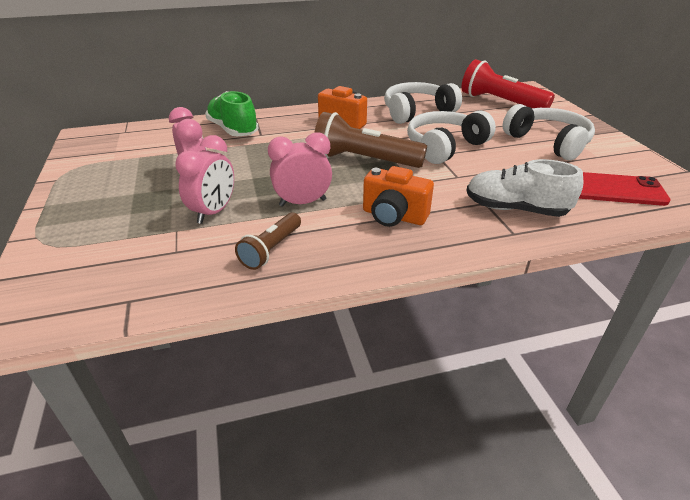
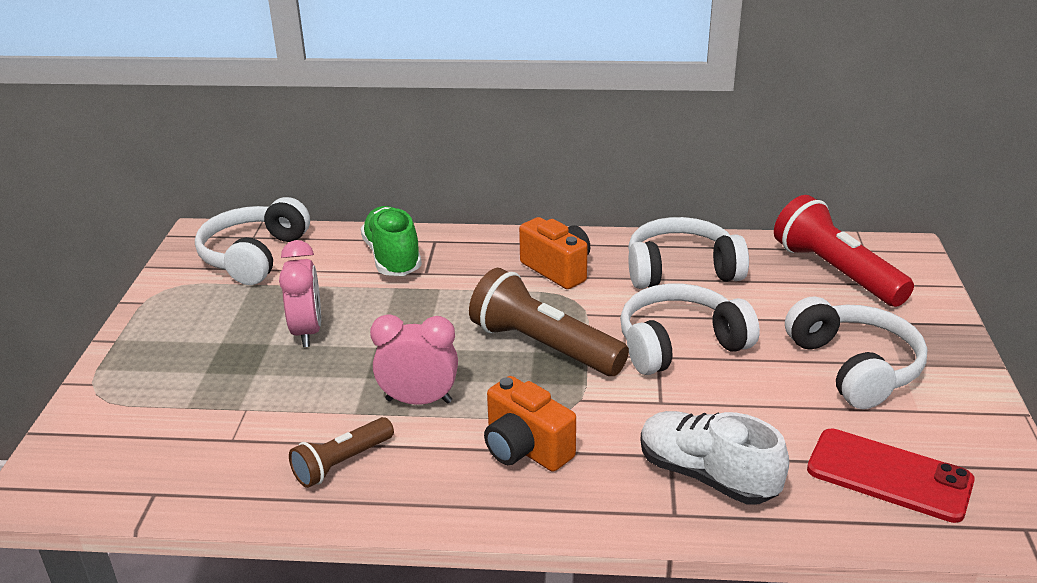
camera: 20 degrees right, 5 degrees down
pink clock [175,135,234,224] -> none
none -> white headphones [195,197,310,285]

